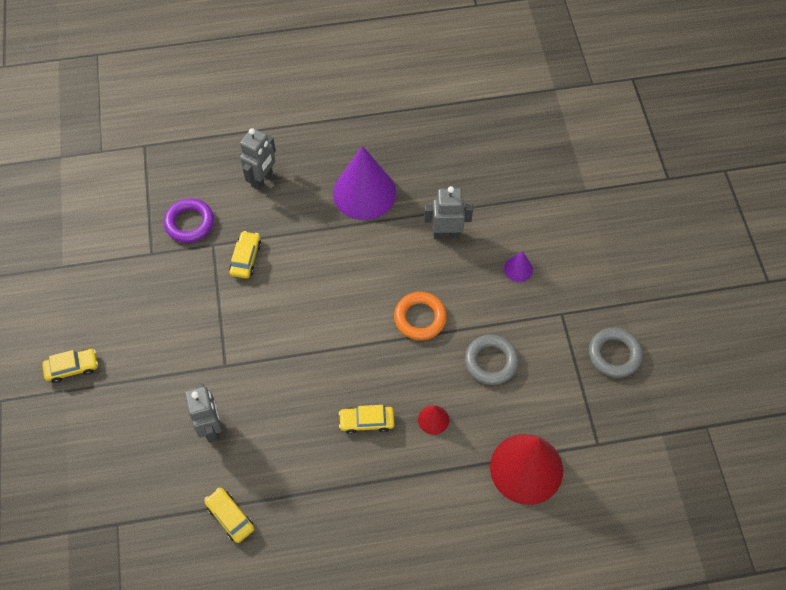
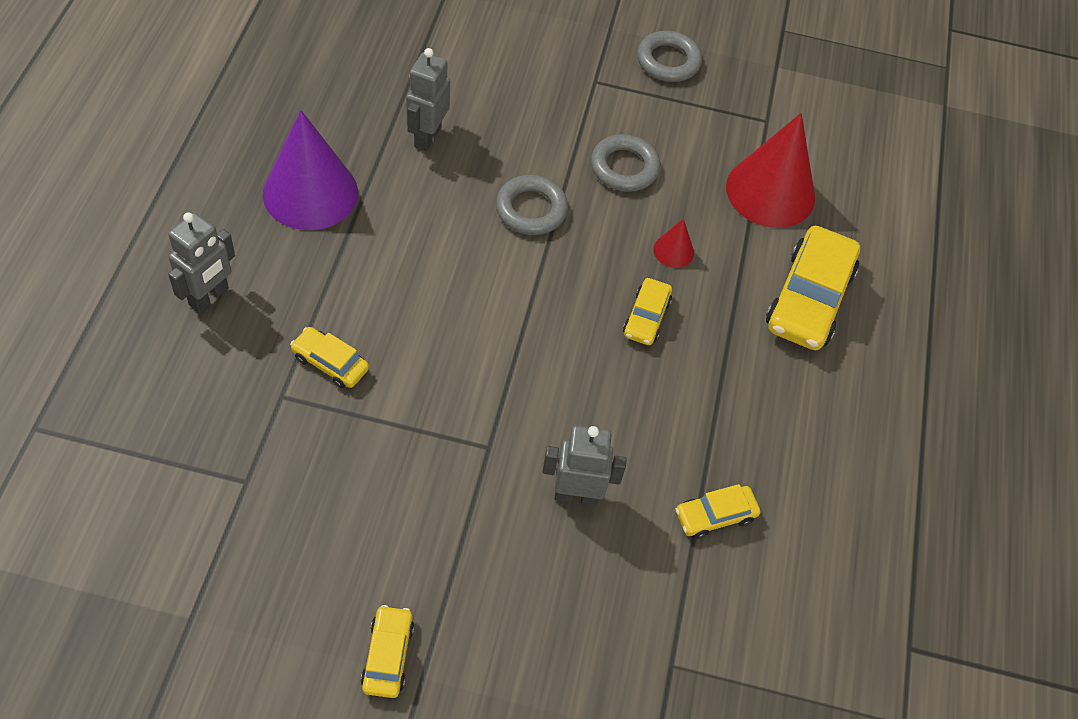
camera: 75 degrees left, 5 degrees down
purple ring [164,198,214,243] -> none
grey robot [240,128,276,190] -> grey robot turned 75 degrees clockwise [168,212,235,313]
orange ring [394,292,447,340] -> grey ring [496,175,568,235]
purple cone [504,251,533,282] -> none
none -> yellow car [766,226,860,350]

